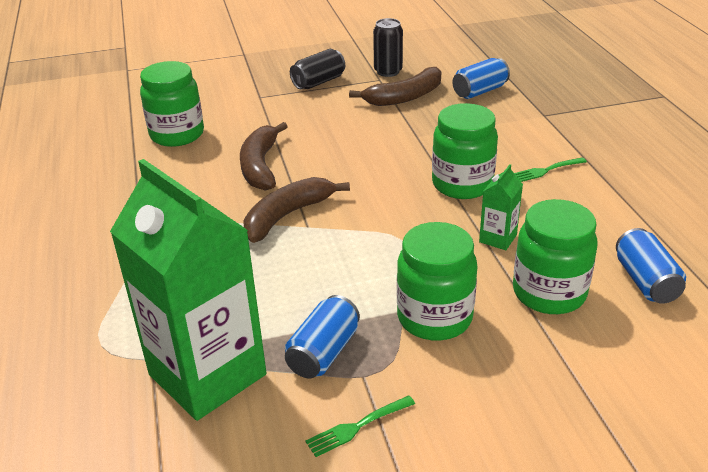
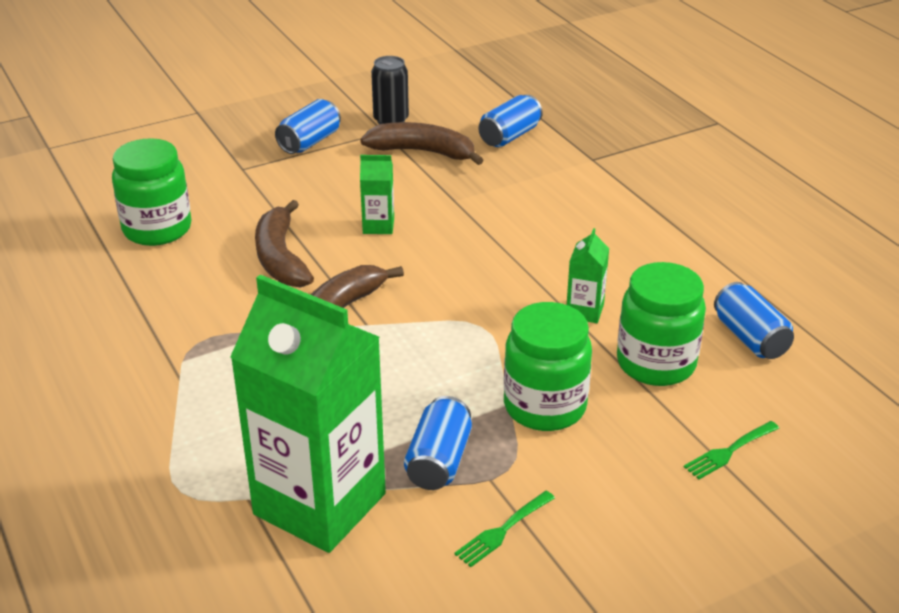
camera: 15 degrees left, 0 degrees up
black can [290,49,345,89] -> blue can [275,99,341,154]
brown banana [349,67,442,106] -> brown banana turned 120 degrees counterclockwise [360,122,483,165]
green jar [432,103,498,199] -> none
green fork [514,158,587,182] -> green fork moved to [684,421,779,479]
none -> green carton [360,155,394,234]

